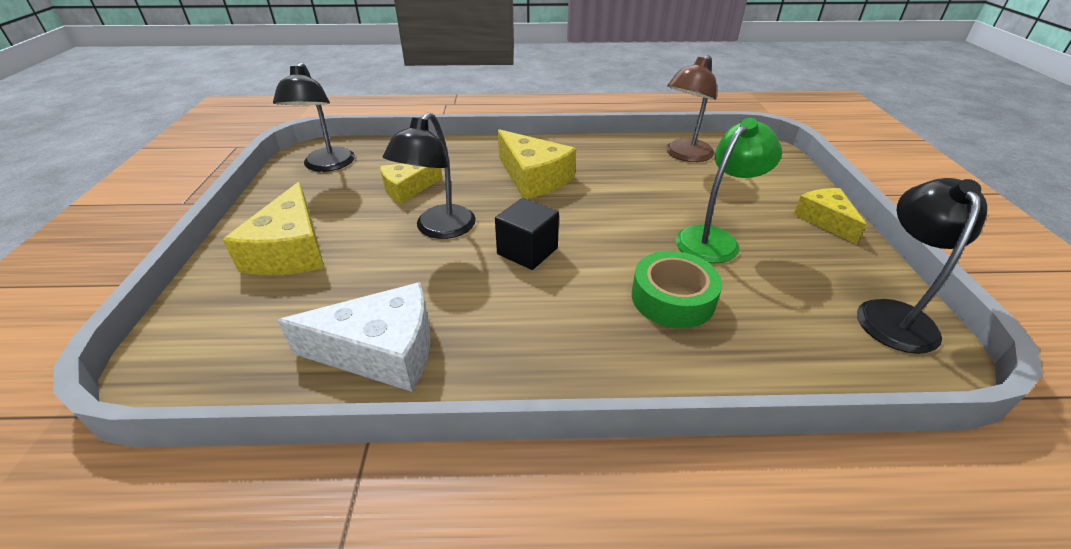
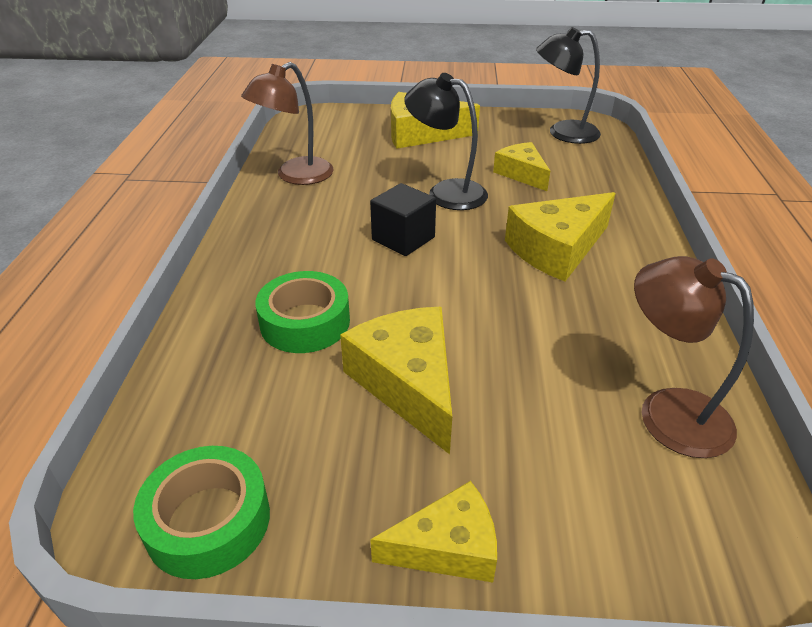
camera: 95 degrees right, 0 degrees up
white cheese [277,282,430,392] -> brown lamp [241,62,334,185]
green lamp [676,118,782,263] -> yellow cheese [340,307,452,454]
black lamp [857,178,987,354] -> green tape [133,446,270,579]

